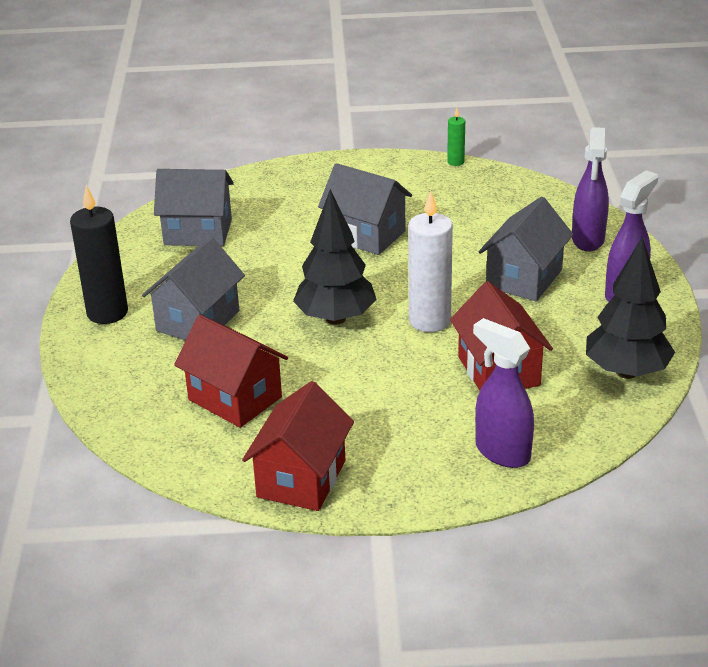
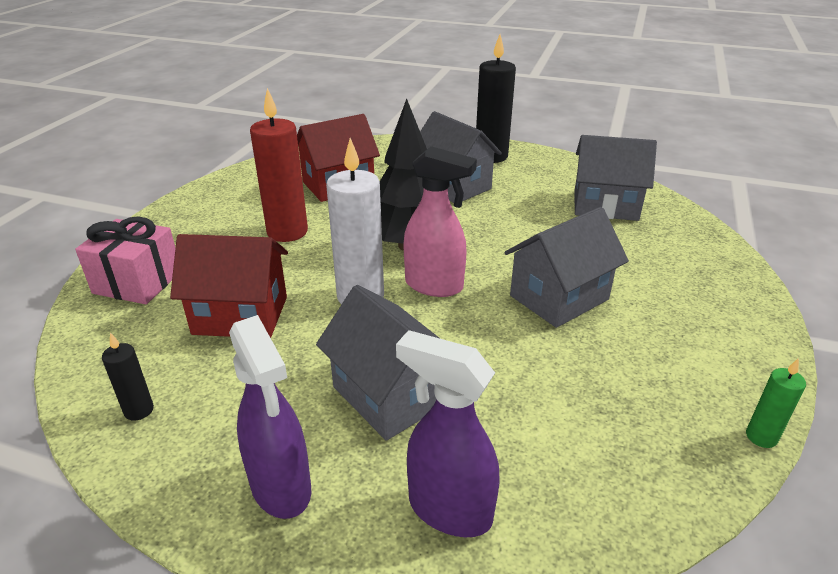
camera: 110 degrees right, 0 degrees up
grey house [154,169,234,246] -> grey house turned 75 degrees clockwise [574,135,657,221]
red house [242,381,354,511] -> none
purple spray bottle [473,318,534,468] -> pink gift [75,216,175,304]
black tree [586,237,675,379] -> black candle [102,333,154,421]
none -> red candle [250,88,308,242]
none -> pink spray bottle [403,146,477,297]

